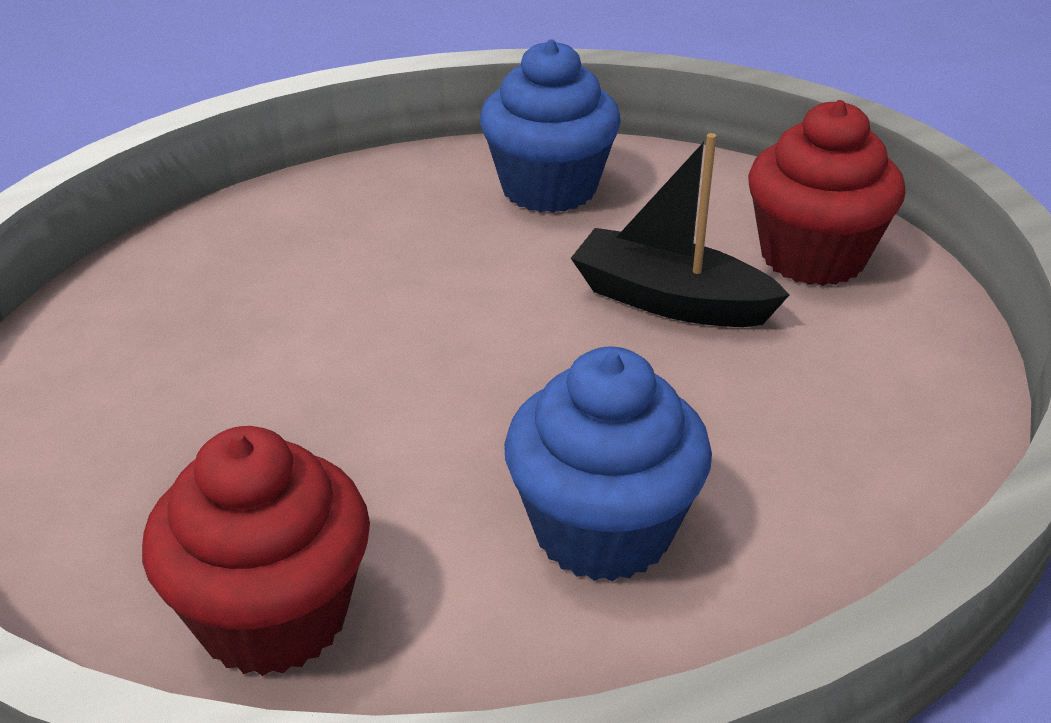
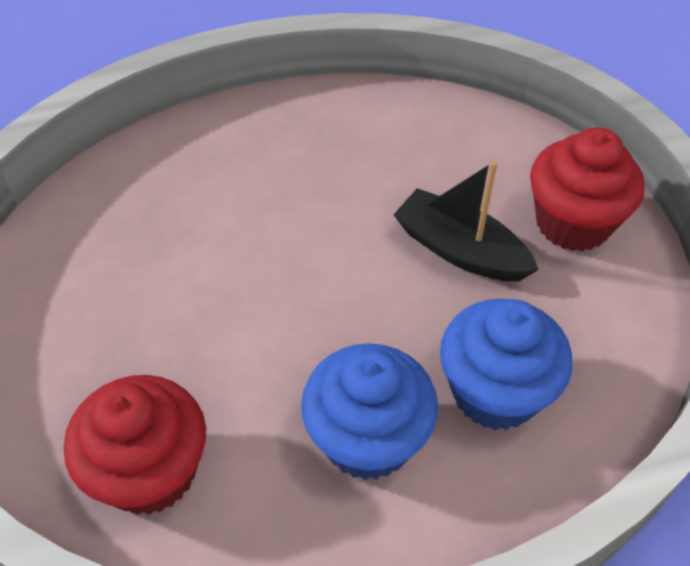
camera: 10 degrees right, 15 degrees up
blue cupcake [480,40,621,213] -> blue cupcake moved to [440,299,572,430]

